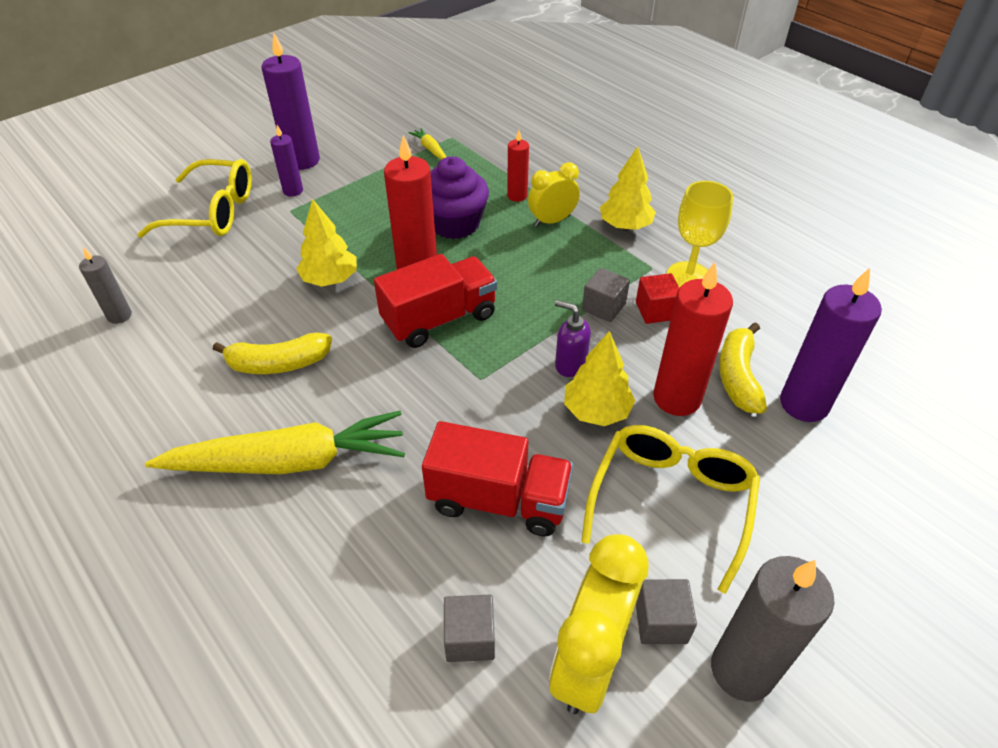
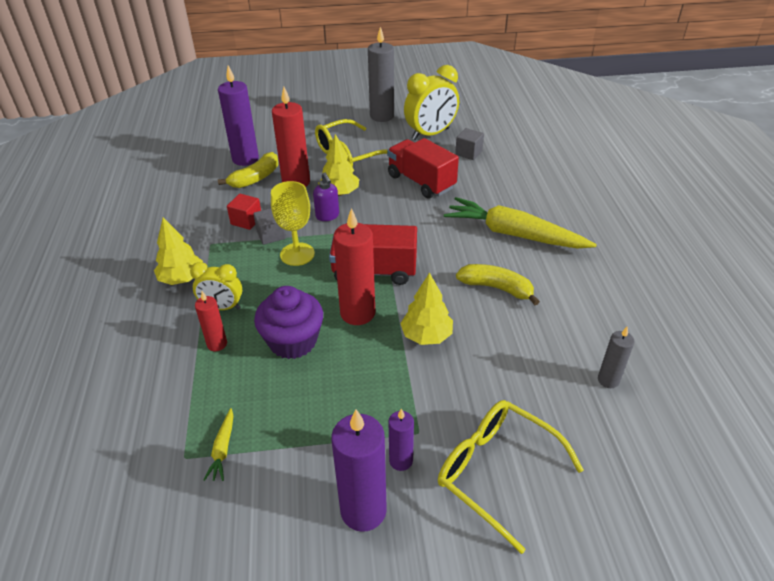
camera: 145 degrees left, 5 degrees down
grey cube [636,579,697,644] -> none
yellow goblet [667,181,733,288] -> yellow goblet moved to [271,181,315,266]

